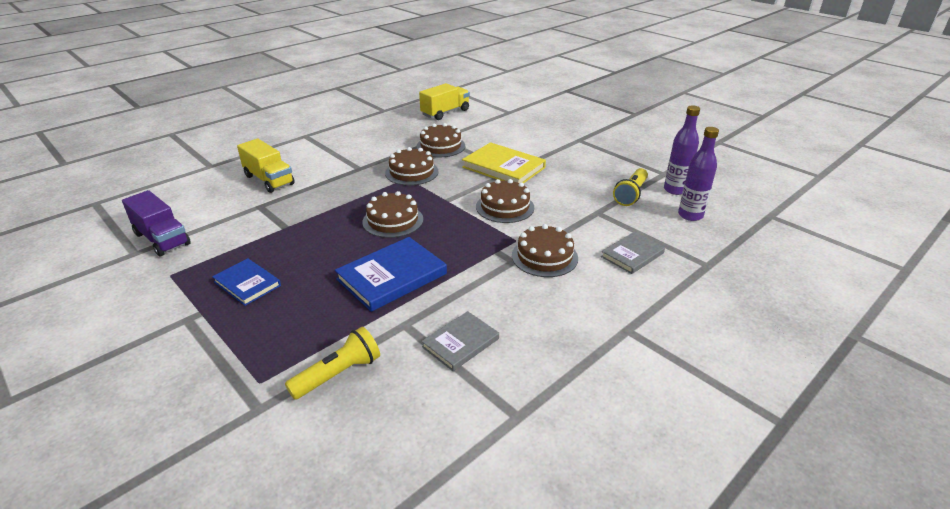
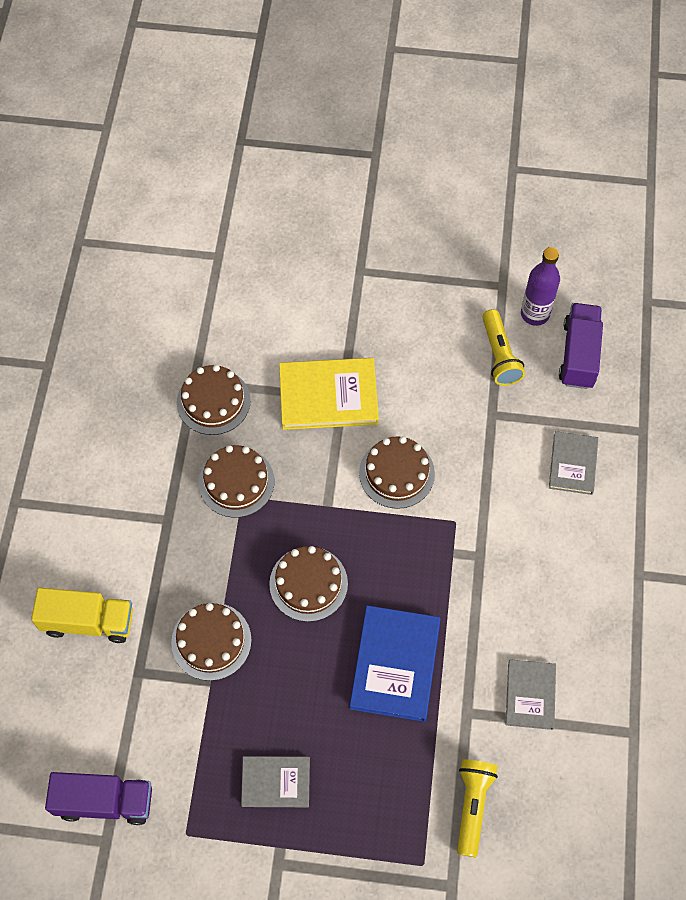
camera: 40 degrees left, 30 degrees up
blue book [212,258,281,306] -> grey book [241,756,310,807]
yellow truck [419,83,470,120] -> none
brown cake [512,224,578,277] -> brown cake moved to [171,603,252,681]
purple bottle [678,127,719,221] -> purple truck [559,303,603,389]

